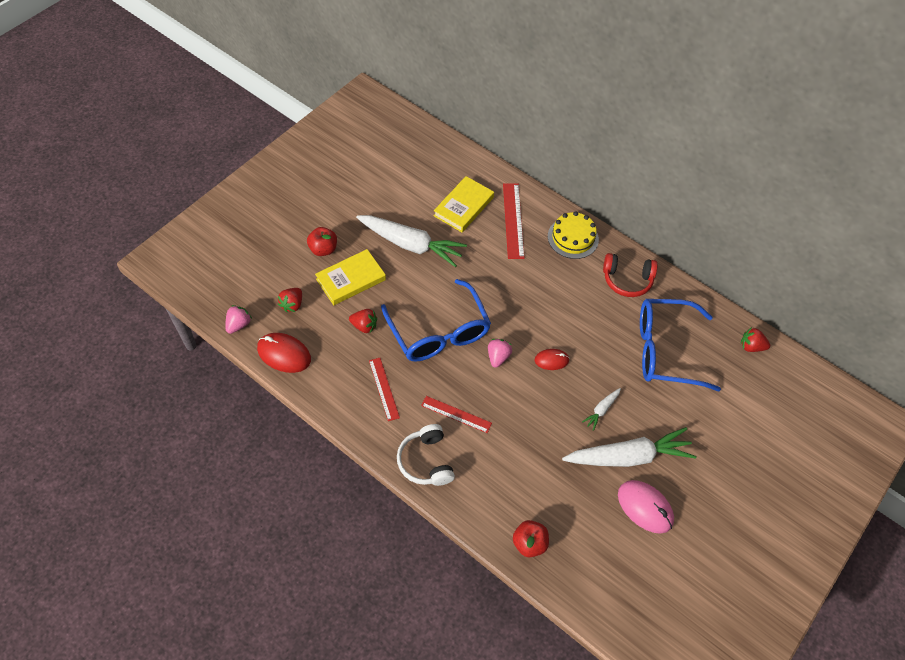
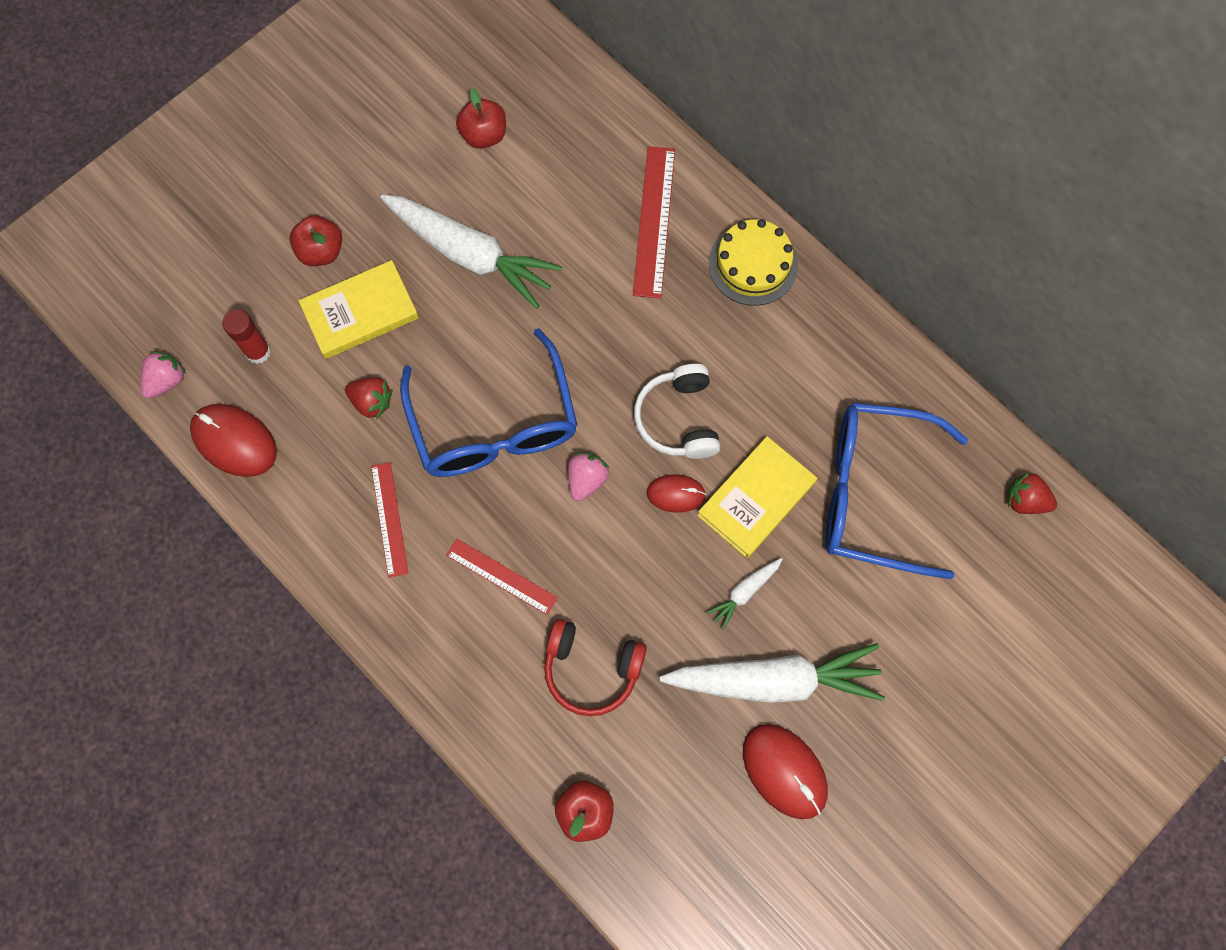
camera: 10 degrees right, 15 degrees up
red strawberry [278,288,302,312] -> red glue stick [222,309,271,364]
white headphones [397,424,455,486] -> white headphones moved to [634,364,720,459]
yellow book [434,176,494,232] -> yellow book moved to [697,436,817,558]
red headphones [603,253,658,297] -> red headphones moved to [544,619,647,716]
pink mouse [618,480,674,534] -> red mouse [743,724,828,819]
none -> red apple [456,88,506,149]

